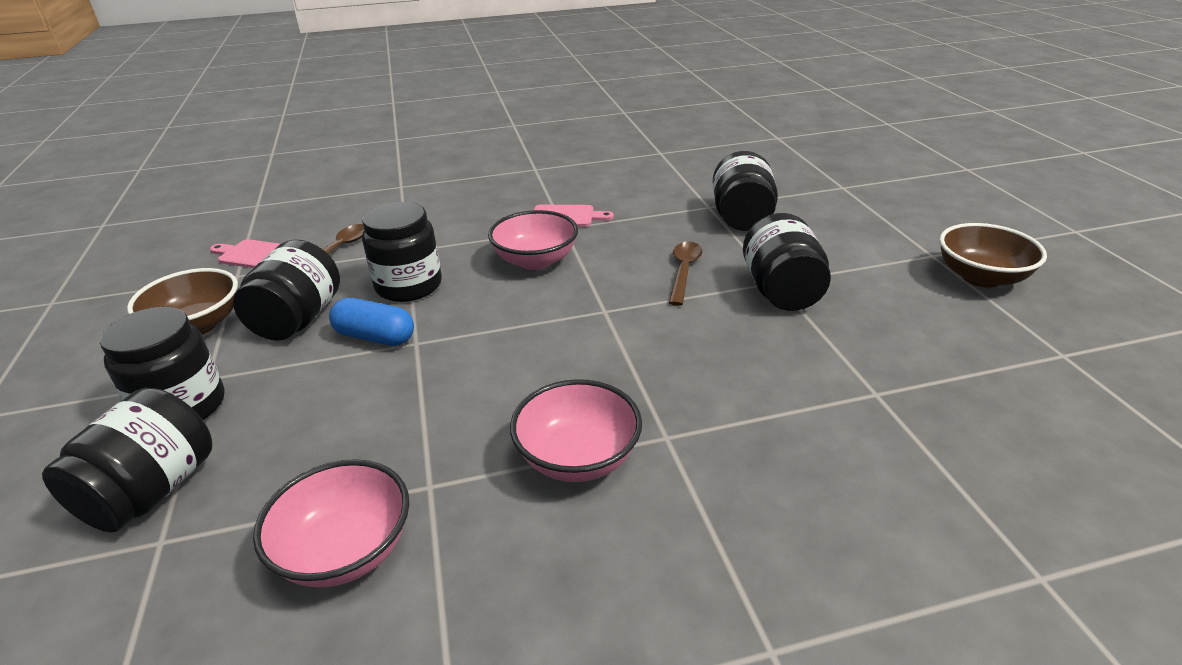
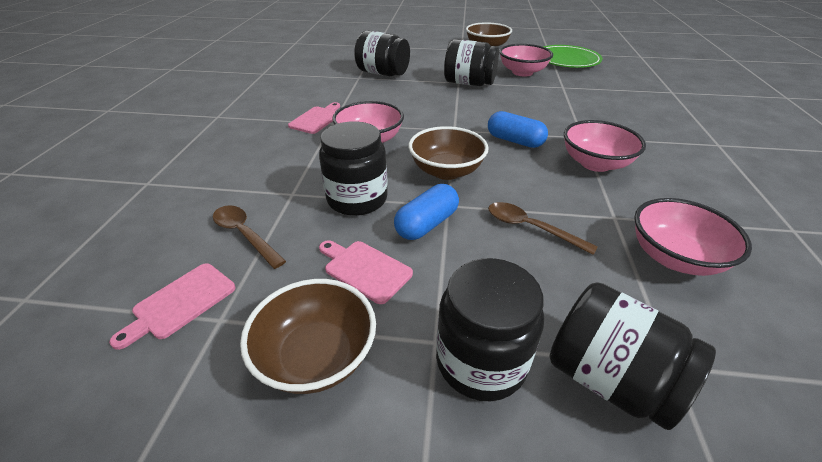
camera: 70 degrees left, 5 degrees up
black jar [233,240,340,341] -> pink cutting board [319,240,413,304]
brown spoon [669,242,702,306] -> brown spoon moved to [488,202,598,255]
none -> brown bowl [409,126,489,180]
none -> blue capsule [488,111,548,148]
none -> pink bowl [499,44,553,77]
none -> green plate [543,45,603,68]

